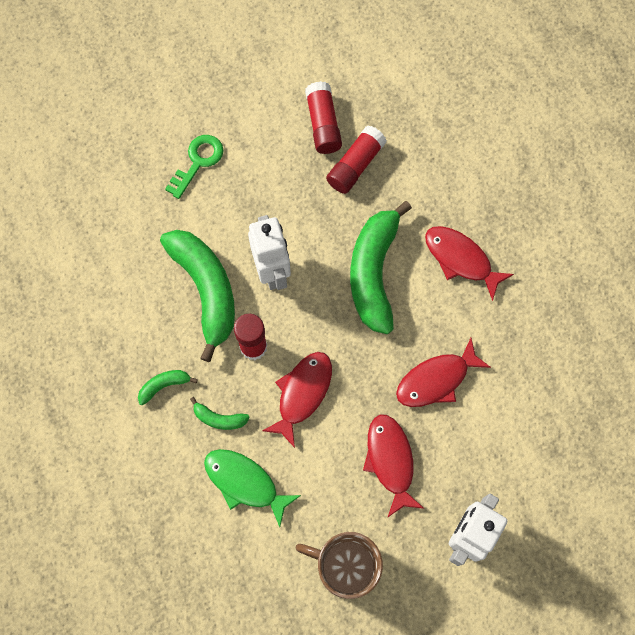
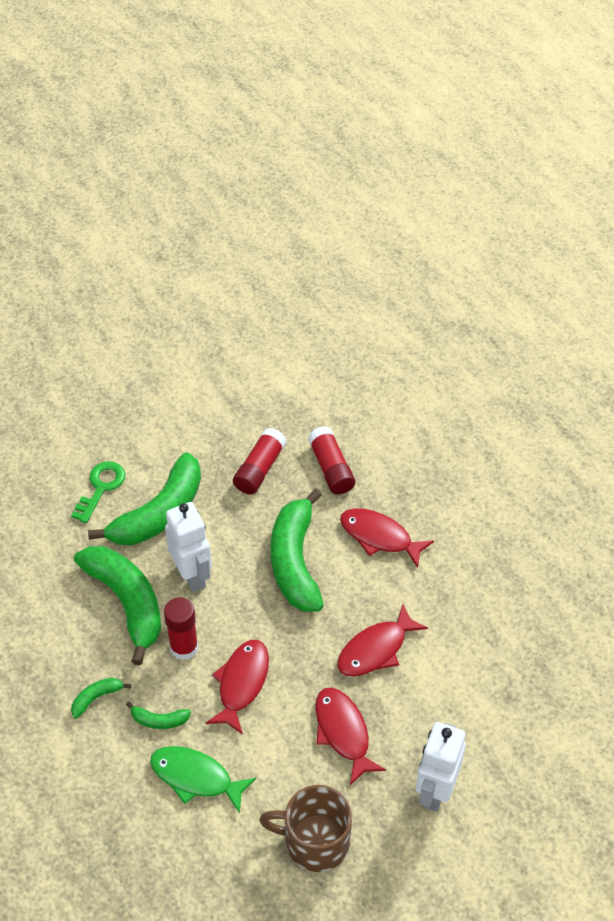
camera: 10 degrees left, 20 degrees down
red glue stick [305,81,342,154] -> red glue stick moved to [308,426,355,495]
none -> green banana [88,452,201,545]

